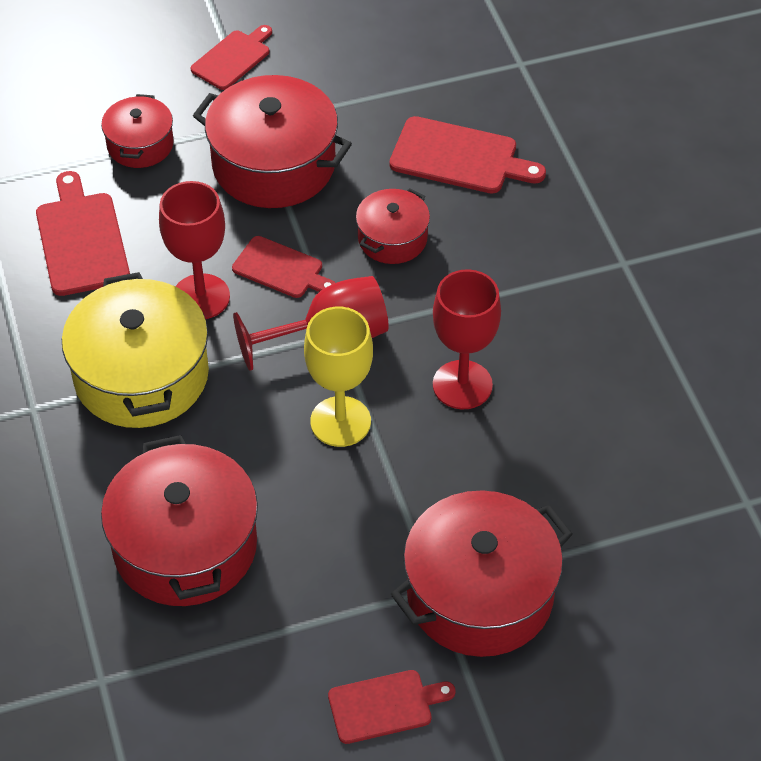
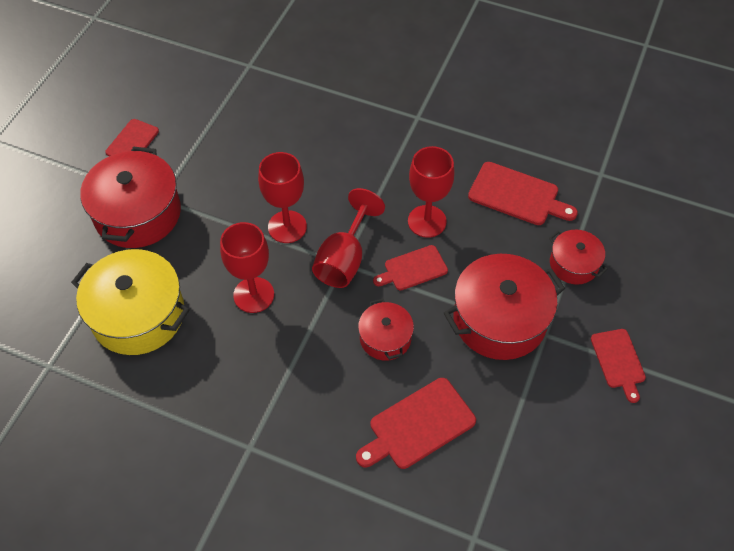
camera: 130 degrees right, 5 degrees up
yellow pot [62,272,209,428] -> yellow pot moved to [71,249,190,355]
red pot [101,435,258,606] -> none
yellow goblet [304,307,373,447] -> red goblet [258,152,307,243]

